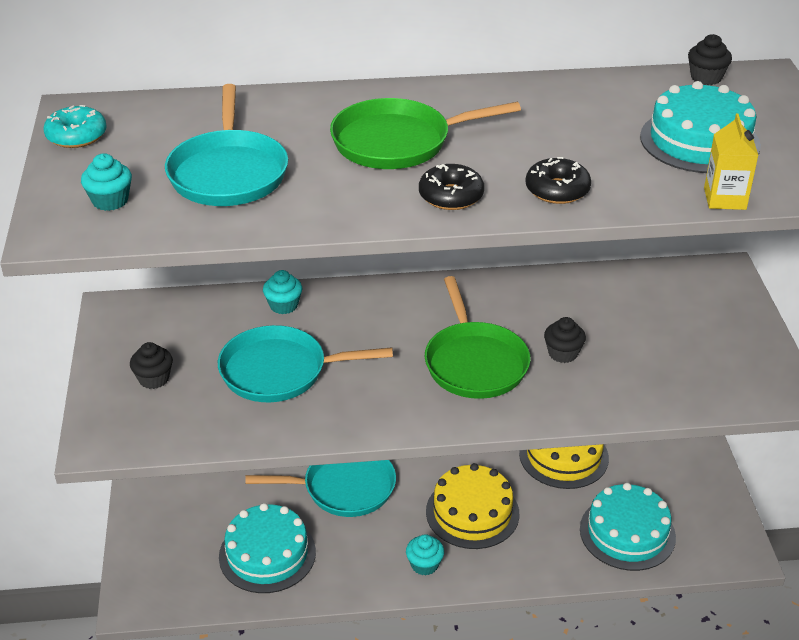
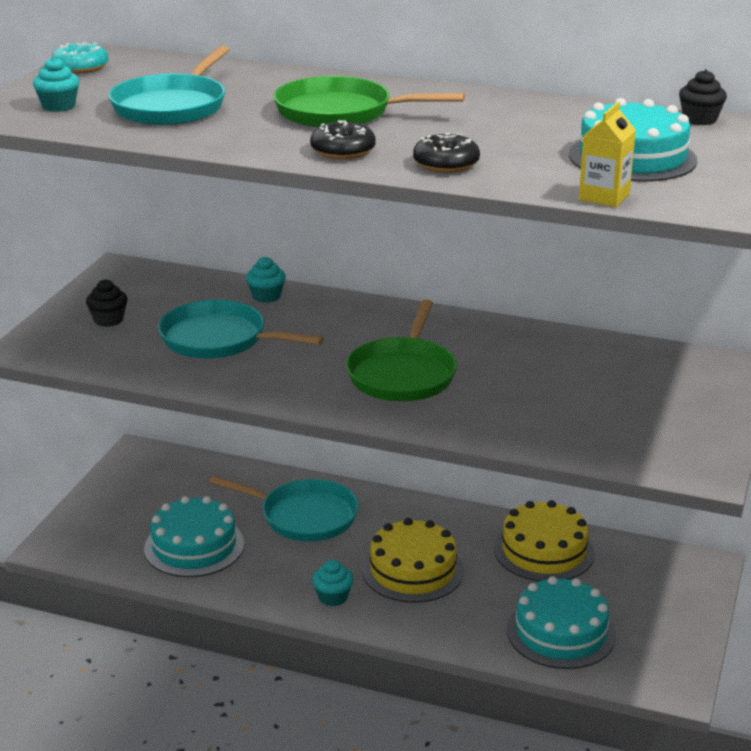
camera: 25 degrees right, 10 degrees down
black cupcake [544,317,586,363] -> none

